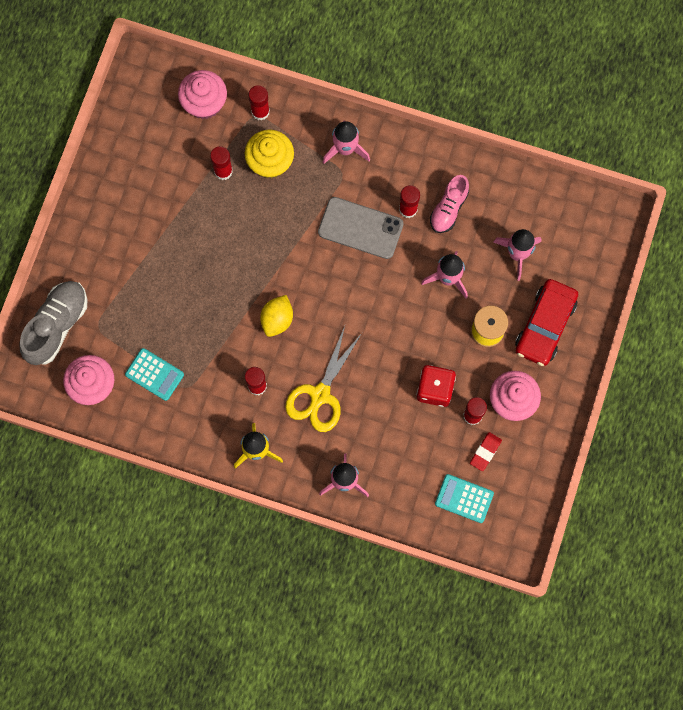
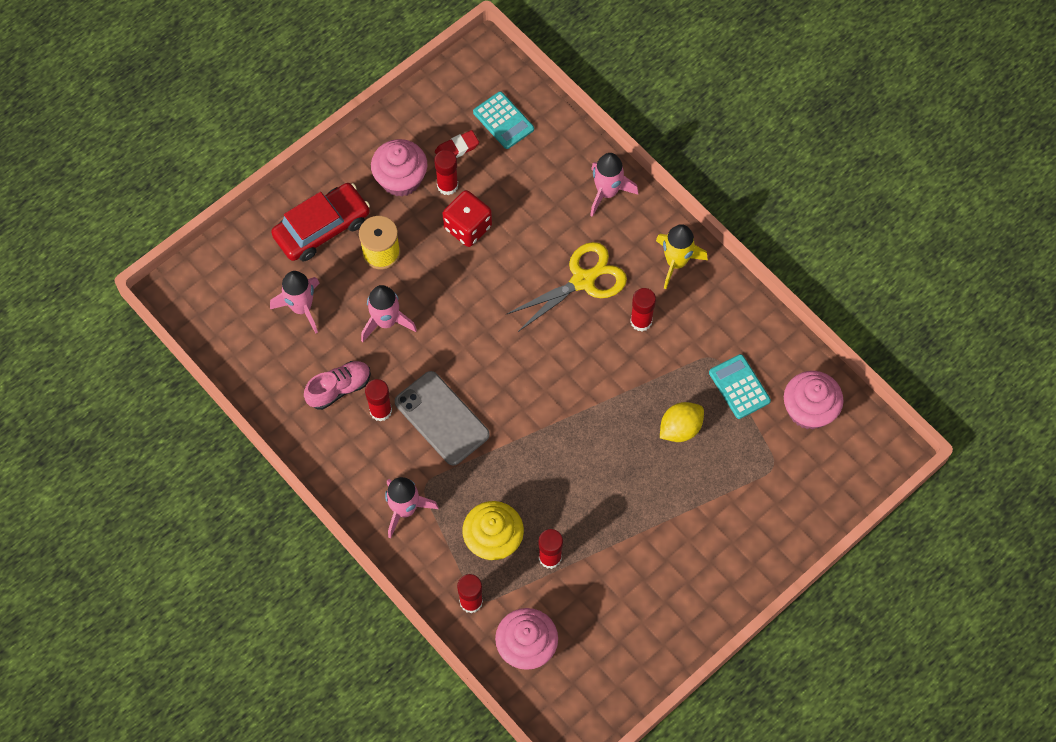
camera: 150 degrees left, 10 degrees down
grey shoe [19,281,87,365] -> none
yellow lemon [260,295,293,337] -> yellow lemon moved to [660,402,704,442]

